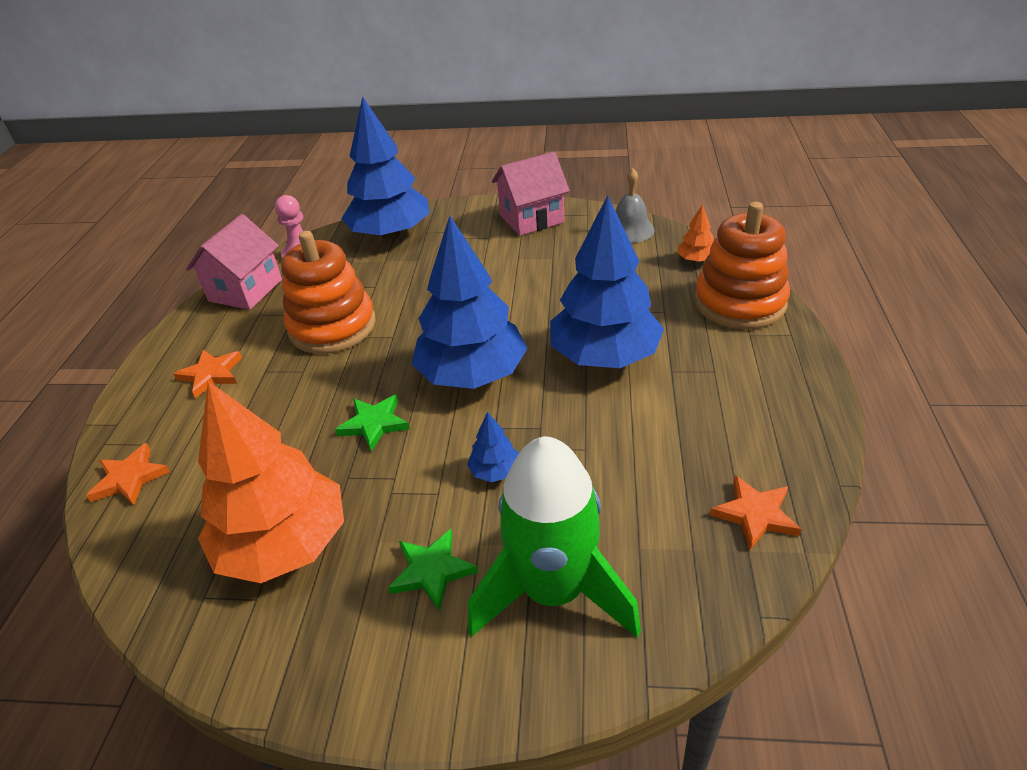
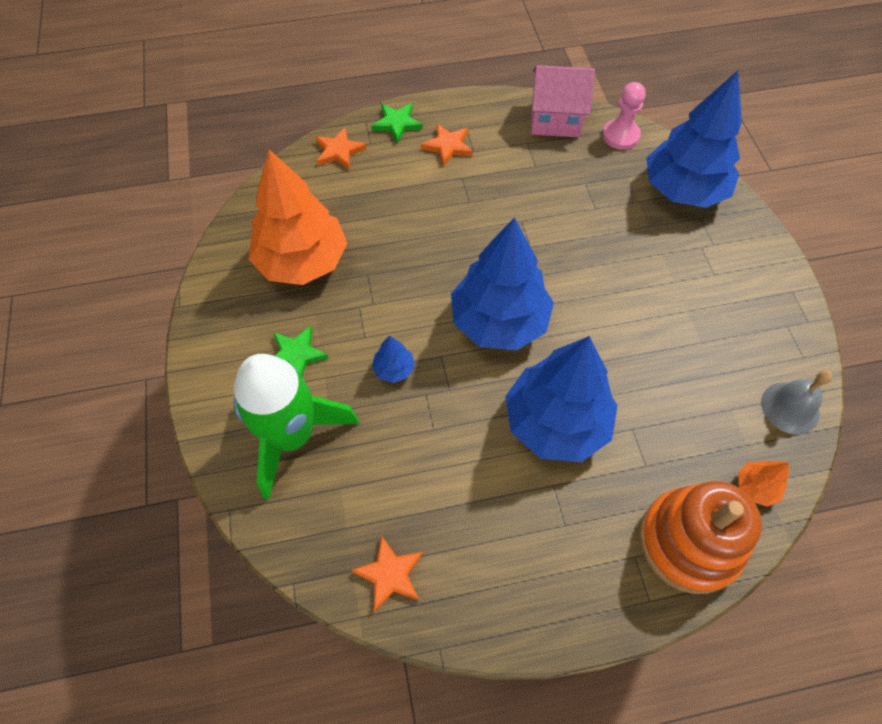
camera: 70 degrees right, 20 degrees up
orange stacking toy [281,231,376,354] -> none
green star [335,395,410,452] -> green star moved to [371,103,423,144]
pink house [492,152,570,236] -> none

